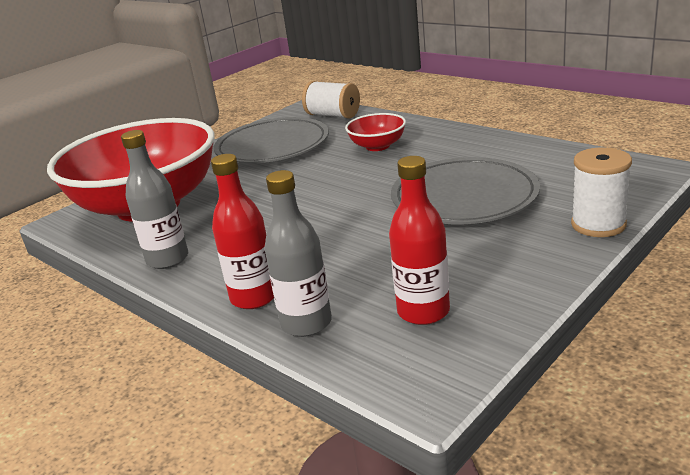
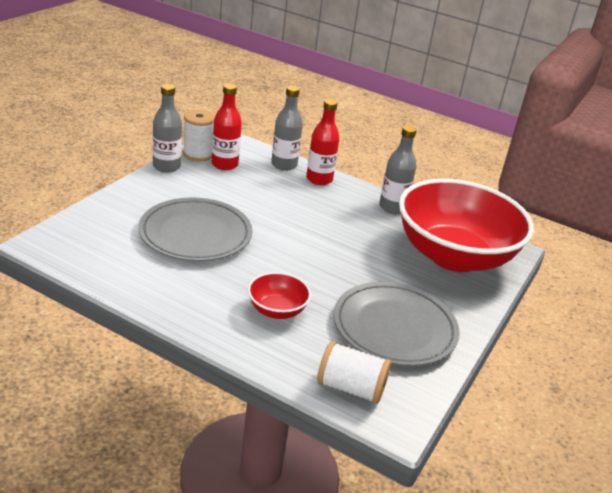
camera: 160 degrees right, 5 degrees up
white spool [571,147,632,237] -> white spool moved to [183,109,215,162]
none -> grey bottle [153,84,182,173]

